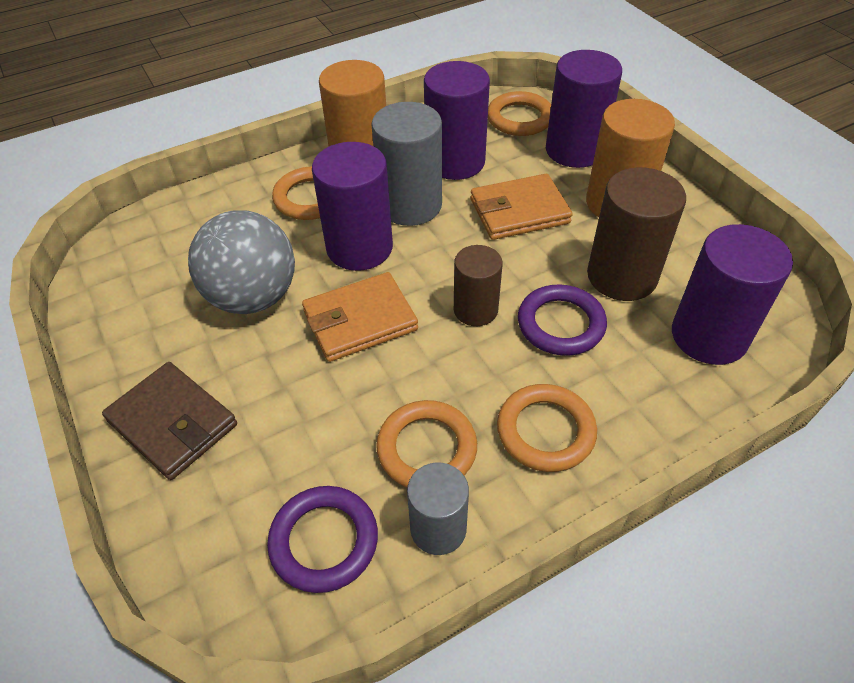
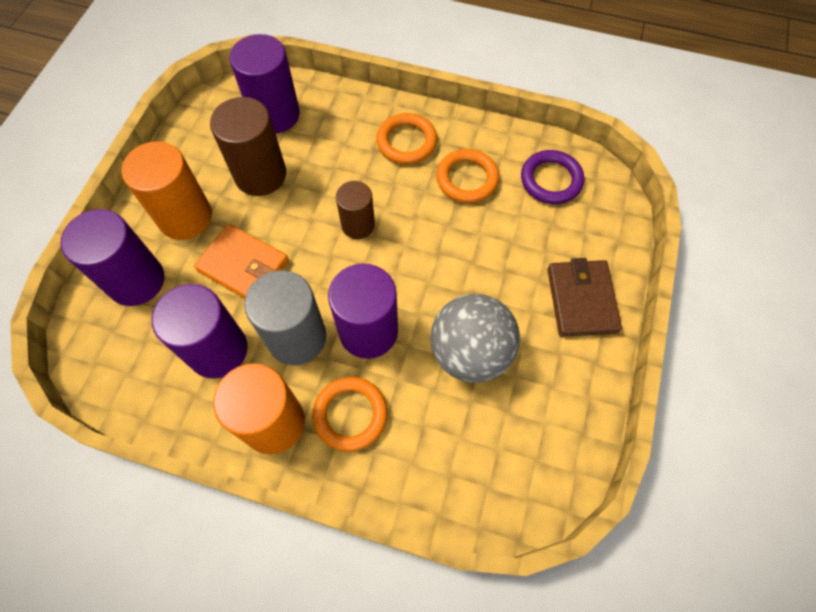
camera: 135 degrees left, 15 degrees up
orange wallet [302,272,418,362] -> none
grey cylinder [407,463,469,555] -> none
orange ring [488,91,551,136] -> none
purple ring [518,285,607,356] -> none

